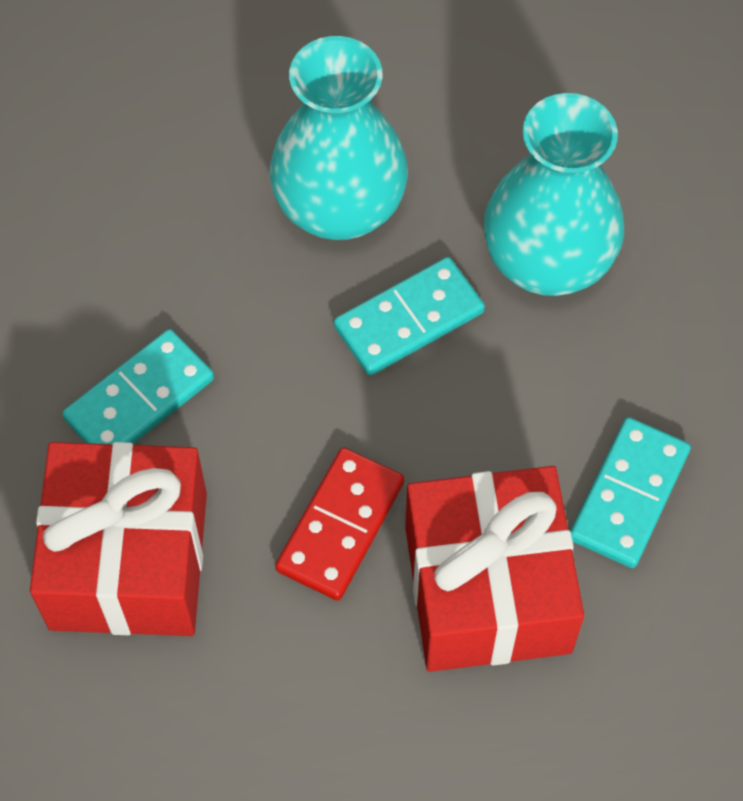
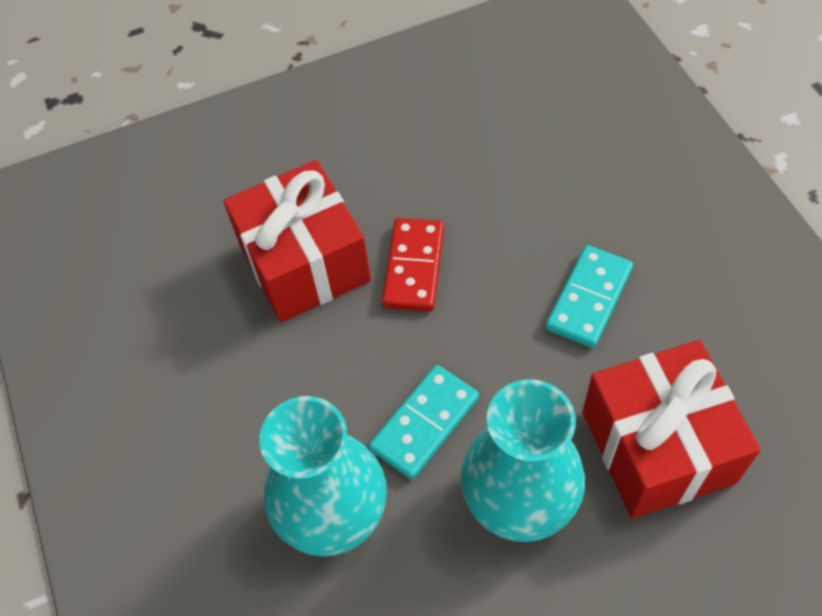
camera: 165 degrees right, 5 degrees down
red gift [30,442,207,636] -> red gift moved to [583,340,761,519]
turquoise domino [570,417,691,568] -> none

